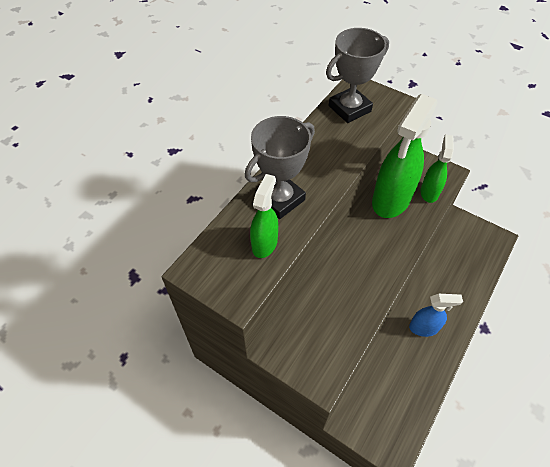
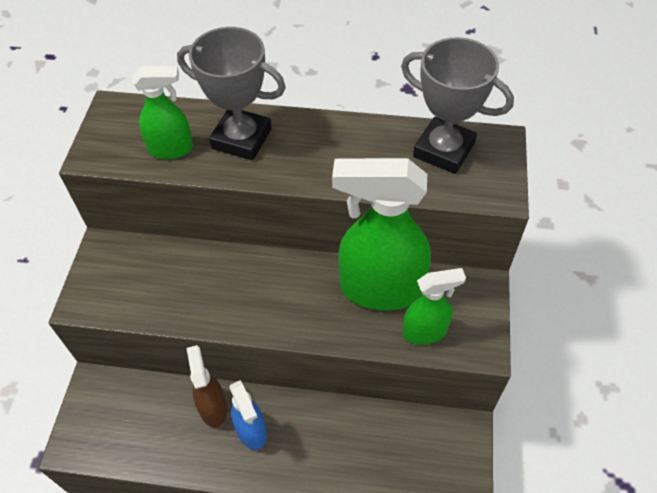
camera: 65 degrees right, 0 degrees up
none -> brown spray bottle [186,345,227,428]

